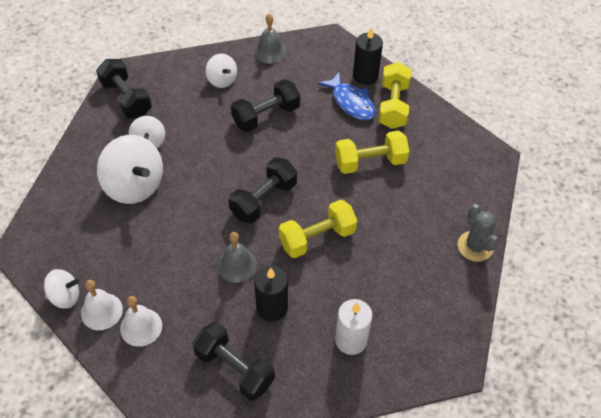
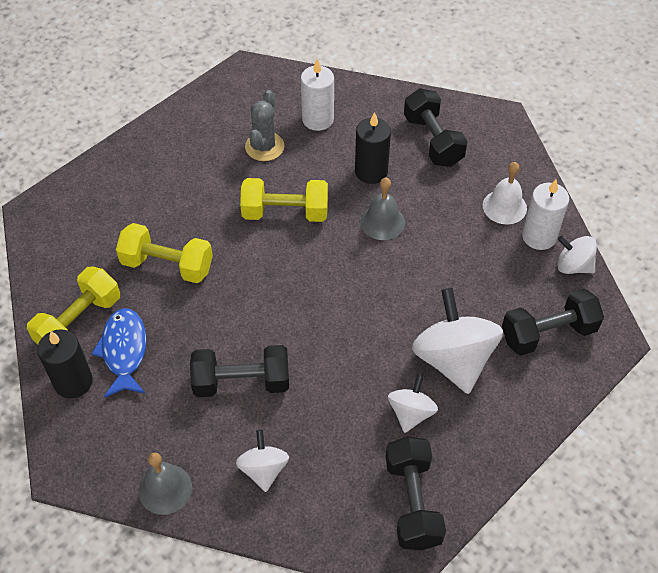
camera: 150 degrees left, 0 degrees up
white bell [81,280,123,330] -> white candle [522,179,569,250]
black dumbbell [228,157,297,223] -> black dumbbell moved to [502,288,604,355]
grey cactus [458,204,499,262] -> grey cactus moved to [245,90,284,161]

